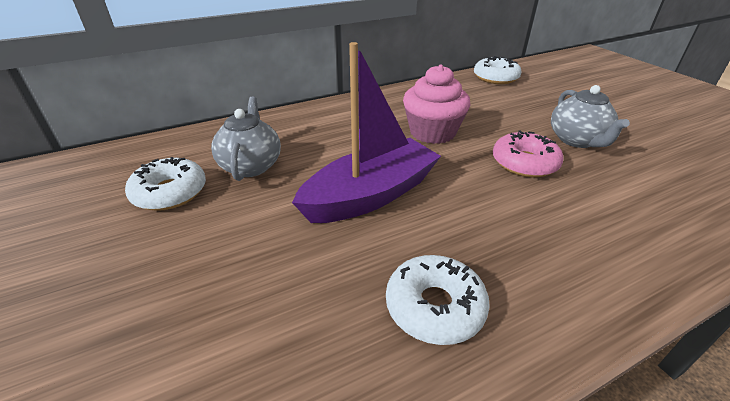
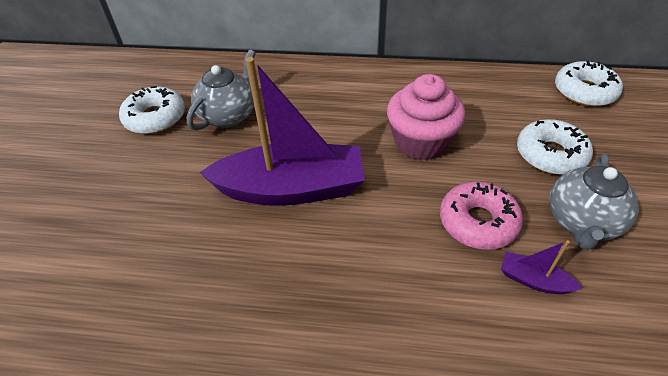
camera: 35 degrees right, 10 degrees up
white donut [386,255,490,345] -> white donut moved to [517,119,593,175]
none -> purple boat [501,240,582,294]

